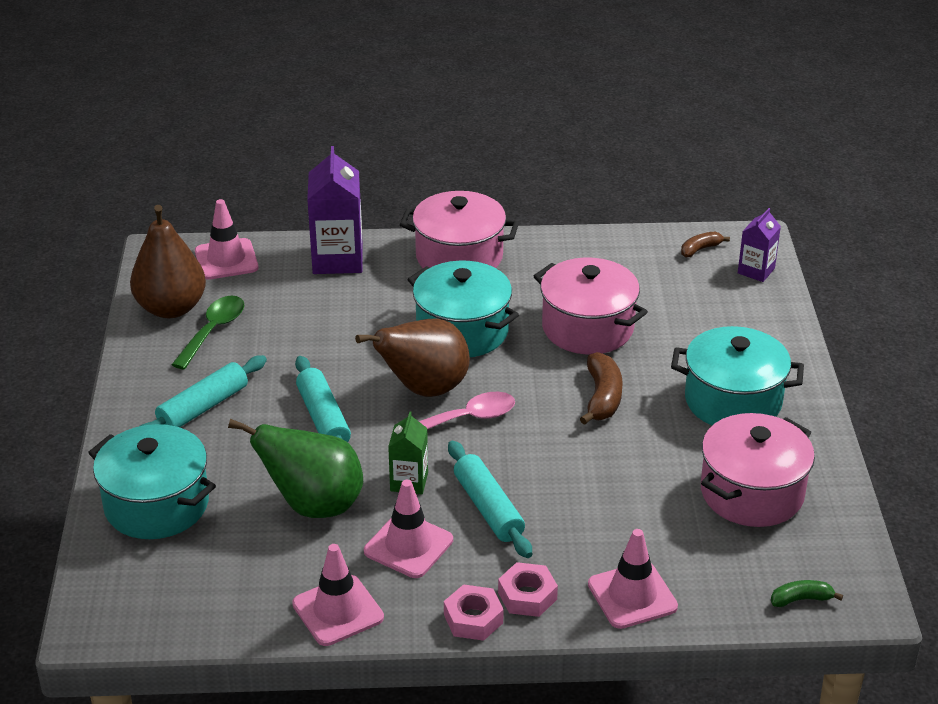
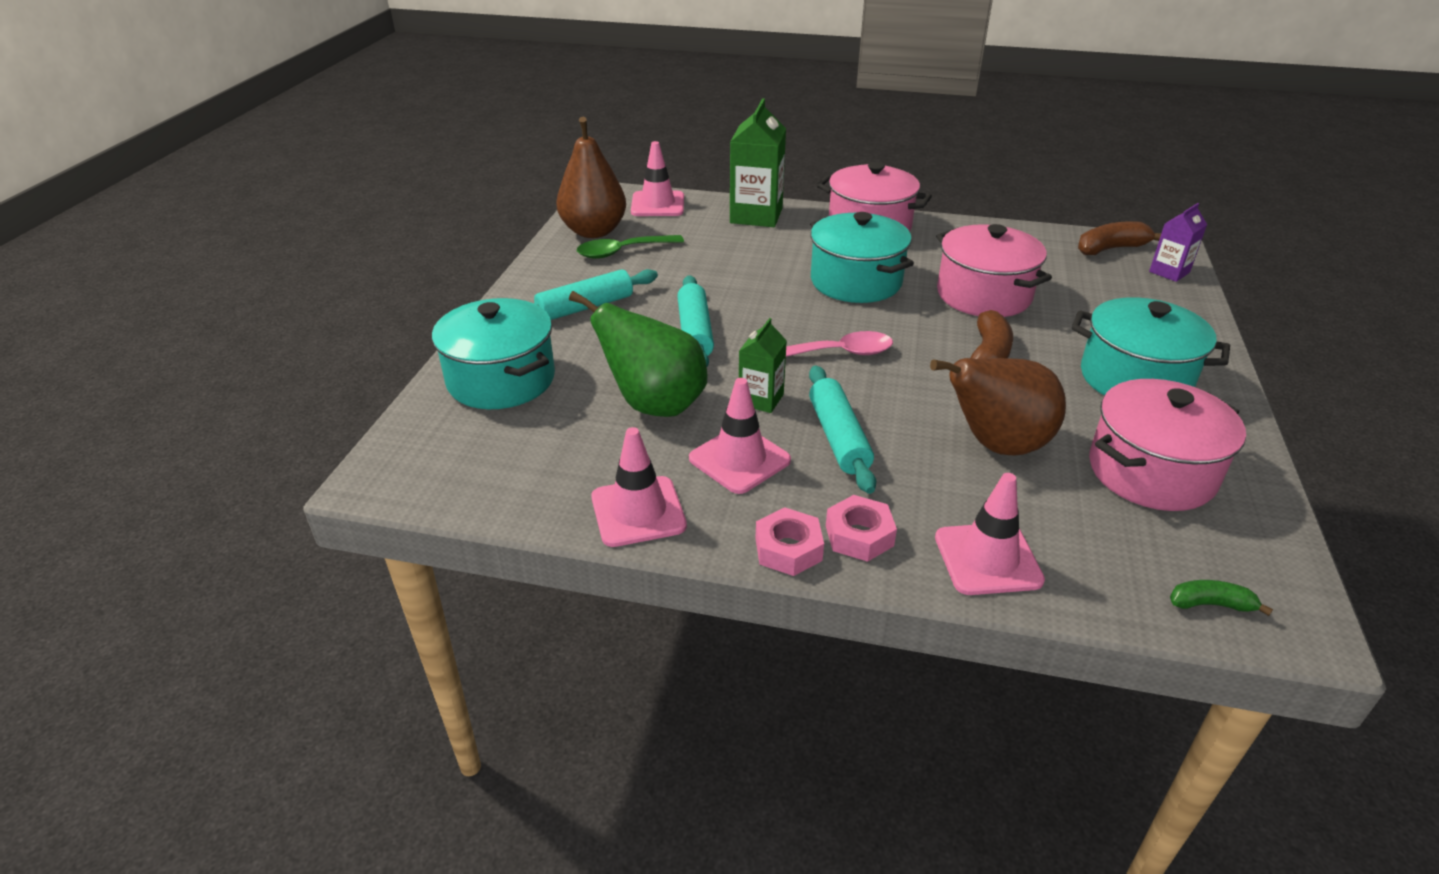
camera: 15 degrees right, 0 degrees up
green spoon [172,296,244,369] -> green spoon turned 150 degrees counterclockwise [577,235,684,259]
purple carton [307,146,363,274] -> green carton [730,98,786,227]
brown pear [355,318,470,397] -> brown pear moved to [930,358,1066,456]
brown banana [681,232,730,257] -> brown banana [1078,221,1161,255], size x1.65

